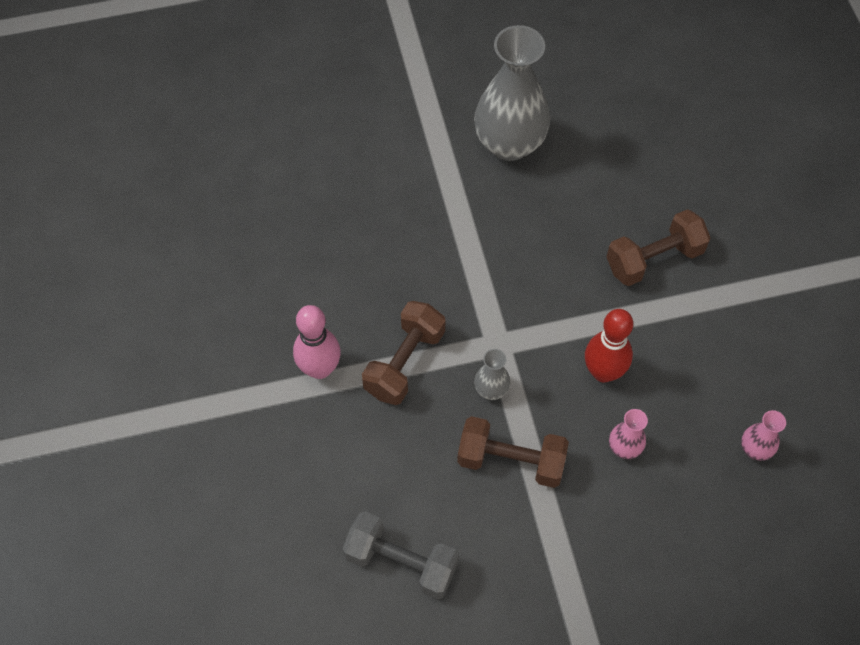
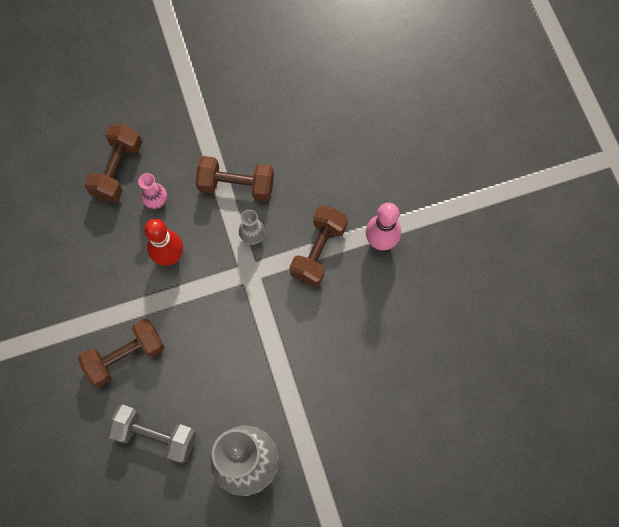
camera: 175 degrees right, 10 degrees up
grey dumbbell [343,511,459,599] -> grey dumbbell moved to [107,404,196,463]
pink vase [741,410,786,461] -> none
none -> brown dumbbell [85,124,142,202]

